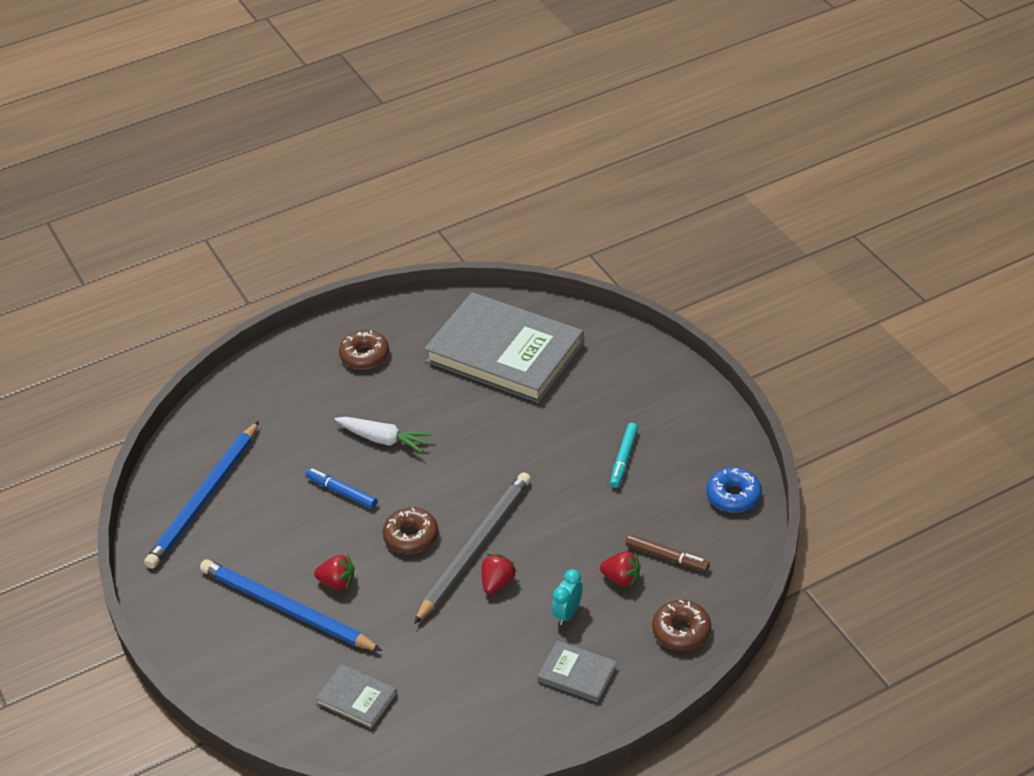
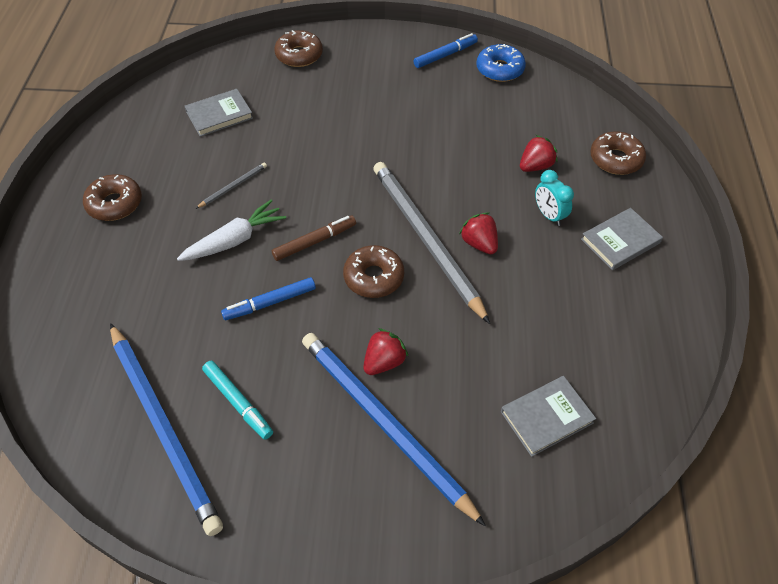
camera: 60 degrees left, 10 degrees up
blue pencil [200,560,382,651] -> blue pencil turned 75 degrees clockwise [302,333,486,526]
grey book [424,292,584,403] -> grey book [185,89,253,137], size x0.43
turquoise marker [610,423,638,488] -> turquoise marker moved to [202,361,273,440]
brown marker [626,534,710,572] -> brown marker moved to [272,215,356,261]
none -> grey pencil [195,162,267,209]
none -> brown donut [274,30,323,67]
none -> blue marker [413,33,478,68]

